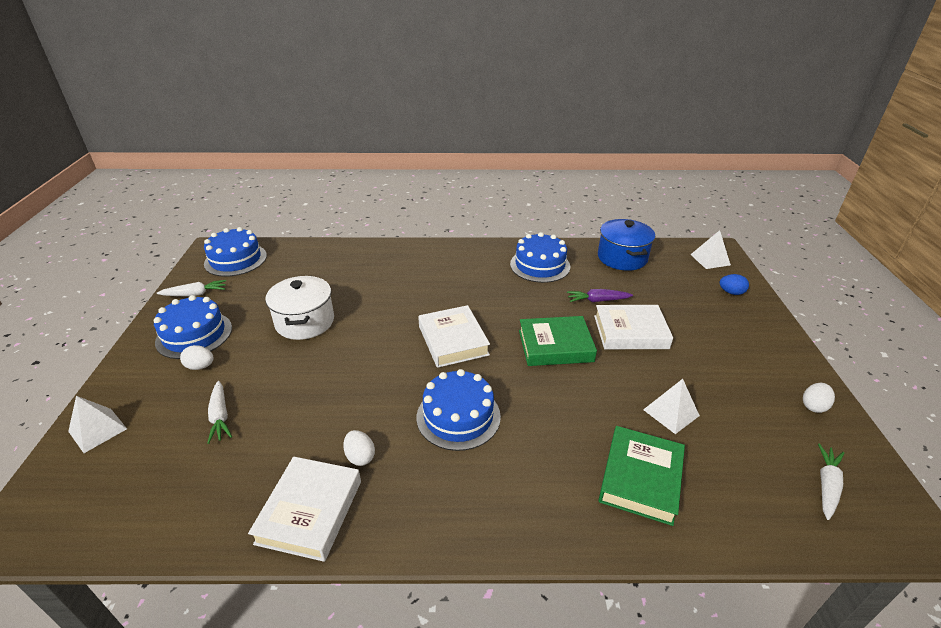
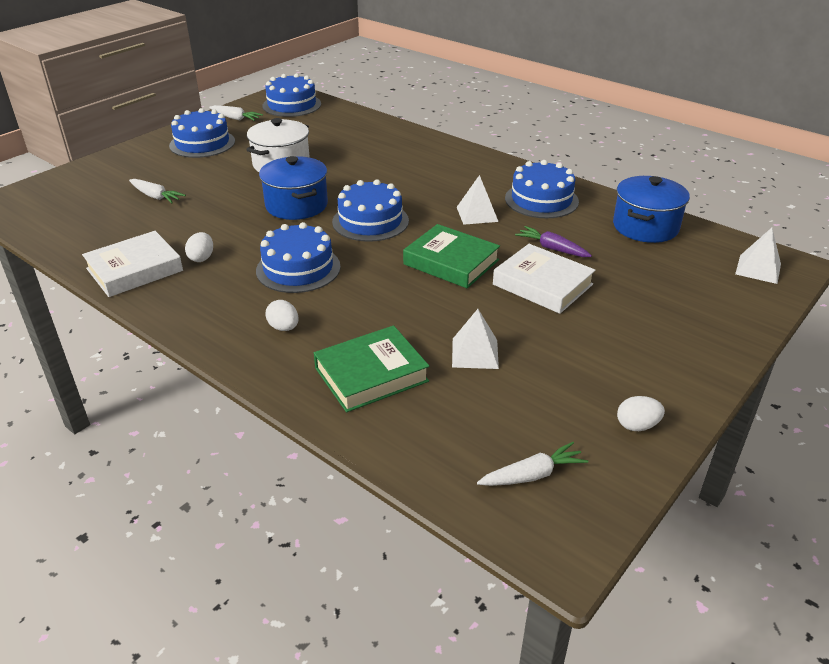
camera: 40 degrees right, 0 degrees up
white pyramid [68,396,127,453] -> white pyramid moved to [457,175,499,225]
white egg [180,345,214,370] -> white egg moved to [265,300,298,331]
white carrot [207,381,232,444] -> white carrot turned 75 degrees counterclockwise [129,179,186,203]
white book [418,305,490,368] -> blue cake [332,179,409,242]
blue egg [720,274,749,295] -> none
none -> blue pot [259,156,328,220]

